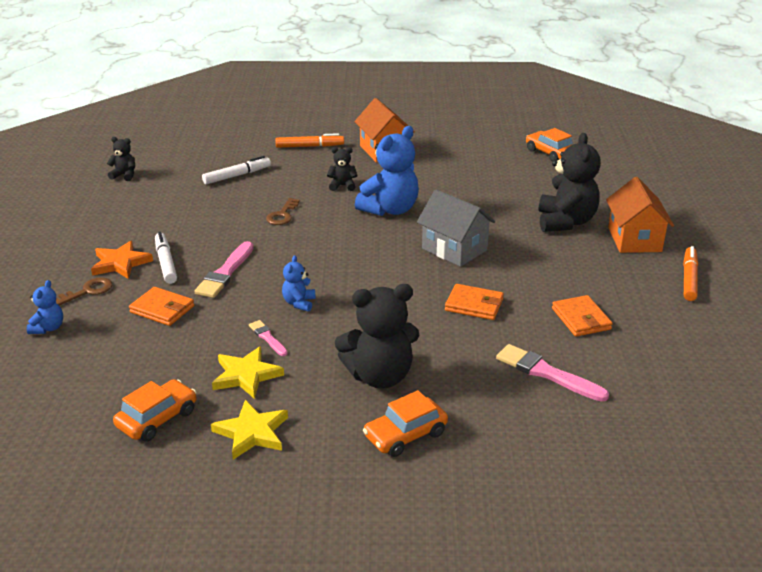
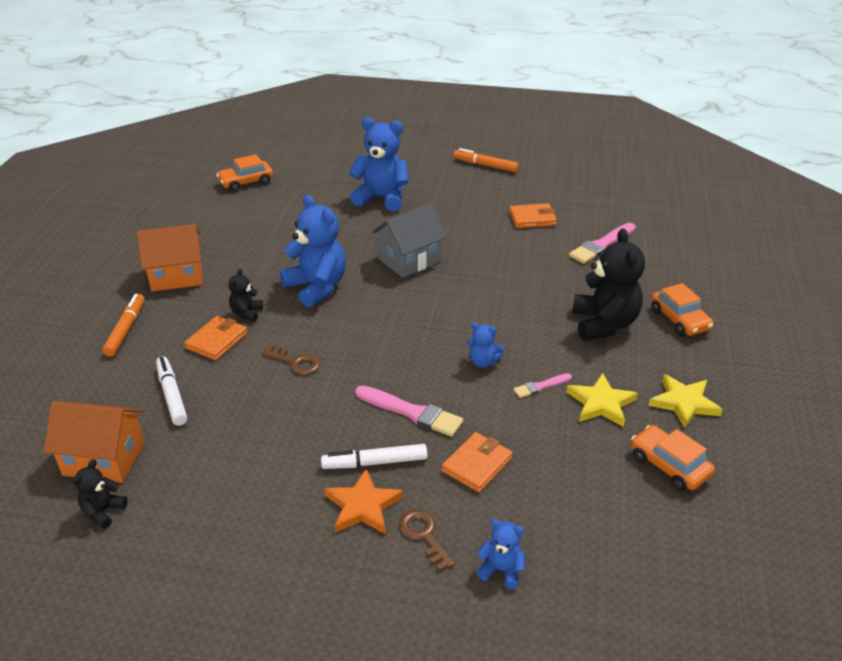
camera: 80 degrees left, 5 degrees up
orange wallet [445,284,504,320] -> orange wallet moved to [184,316,248,360]
black teddy bear [539,133,601,232] -> blue teddy bear [349,117,409,211]
orange house [606,177,674,253] -> orange house moved to [44,401,145,483]

